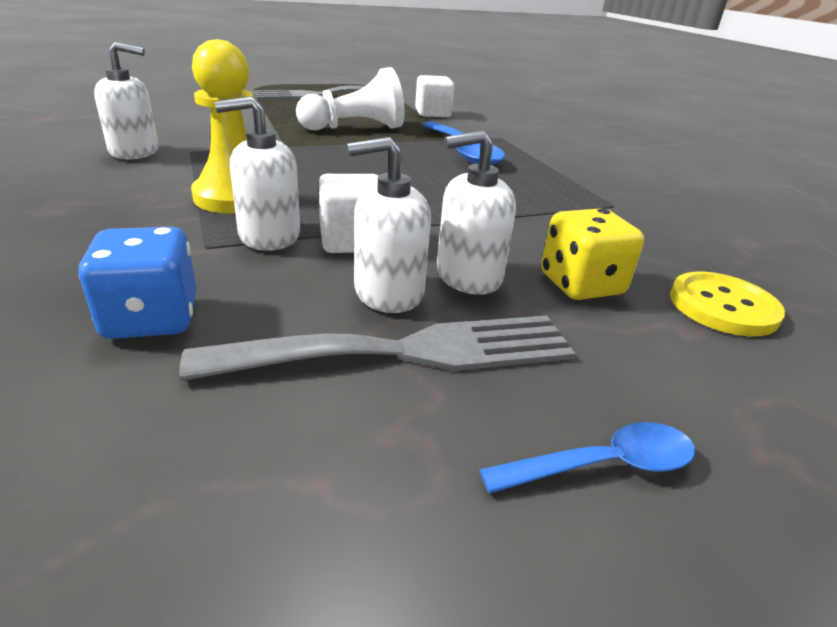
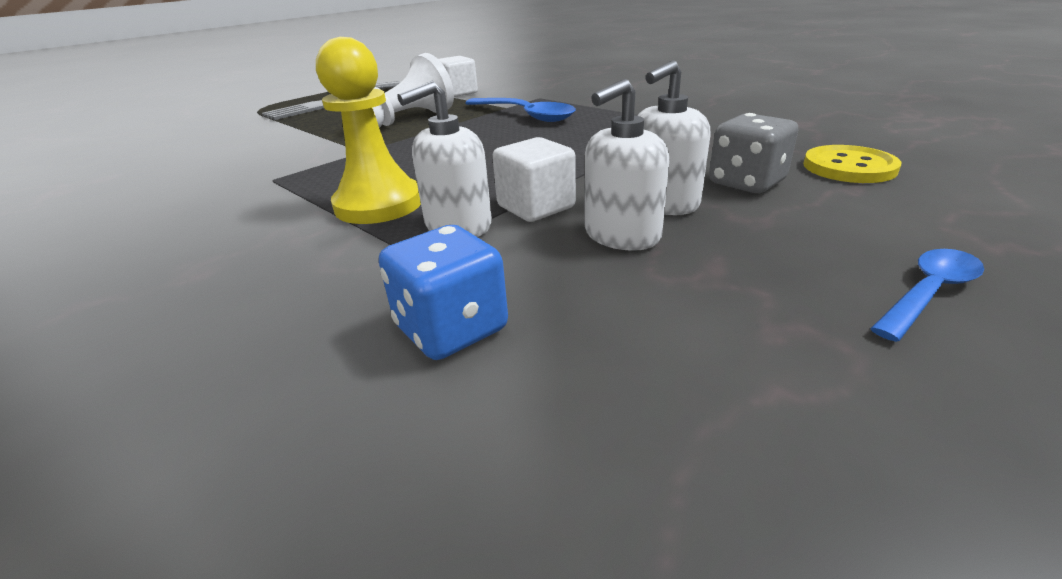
camera: 20 degrees left, 0 degrees up
white soap dispenser [94,42,159,159] -> none
grey fork [179,316,576,381] -> none
yellow dice [541,208,644,300] -> grey dice [709,113,798,193]

